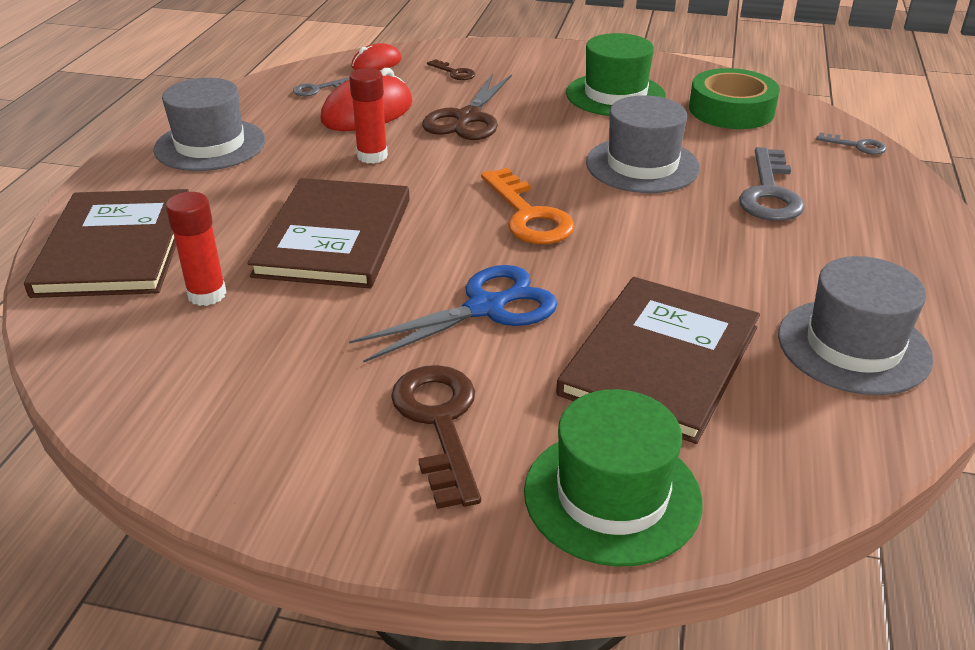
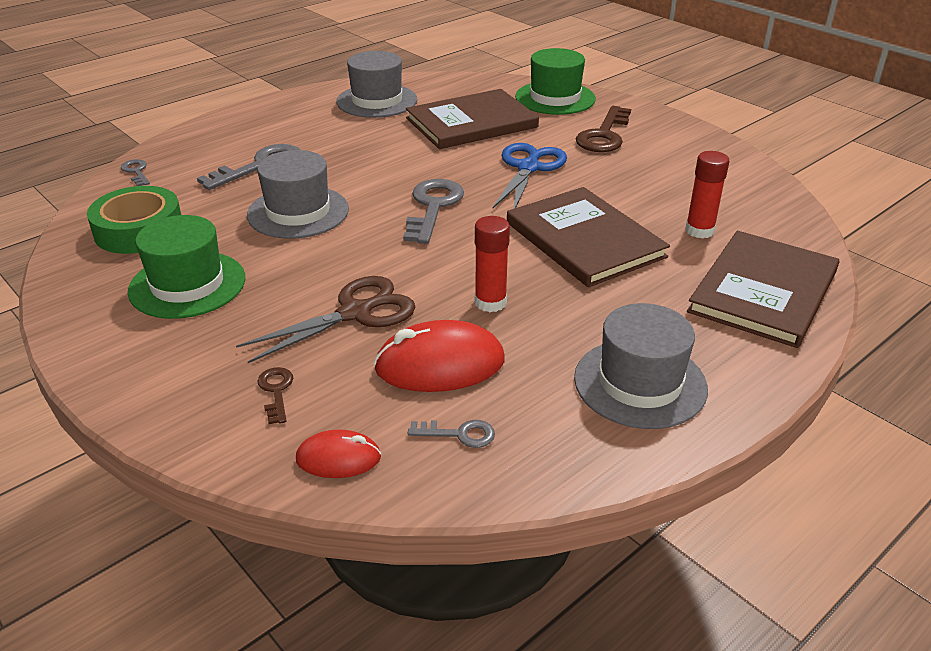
camera: 145 degrees left, 0 degrees up
brown book [247,178,410,288] -> brown book turned 75 degrees counterclockwise [507,187,670,287]
blue scissors [349,265,558,363] -> blue scissors turned 105 degrees clockwise [493,143,567,209]
orange key [481,168,575,244] -> grey key [403,179,464,244]

